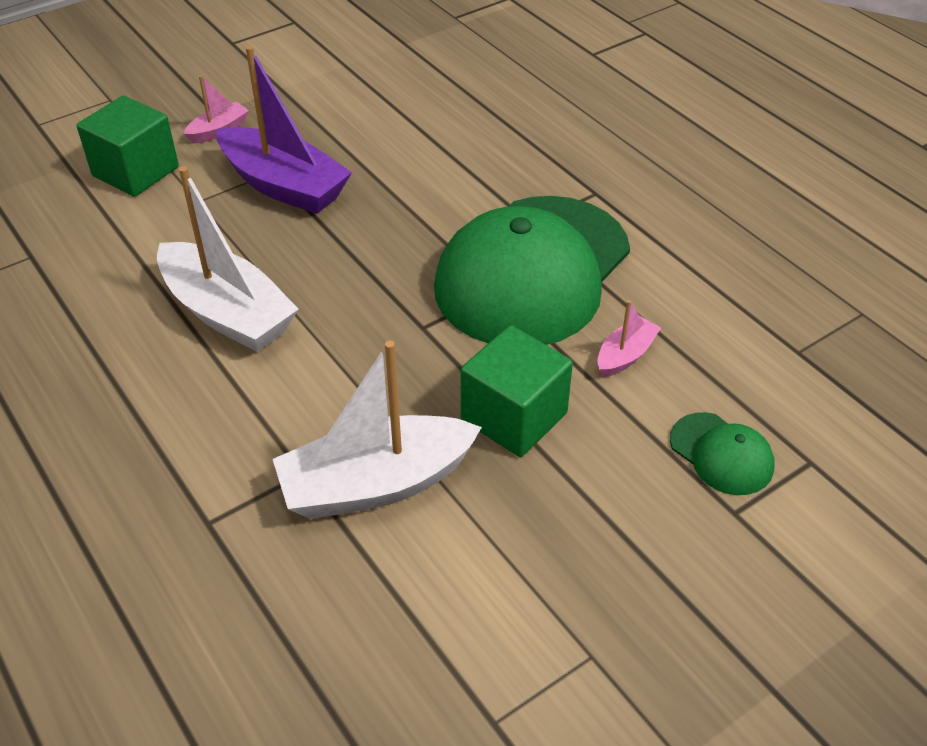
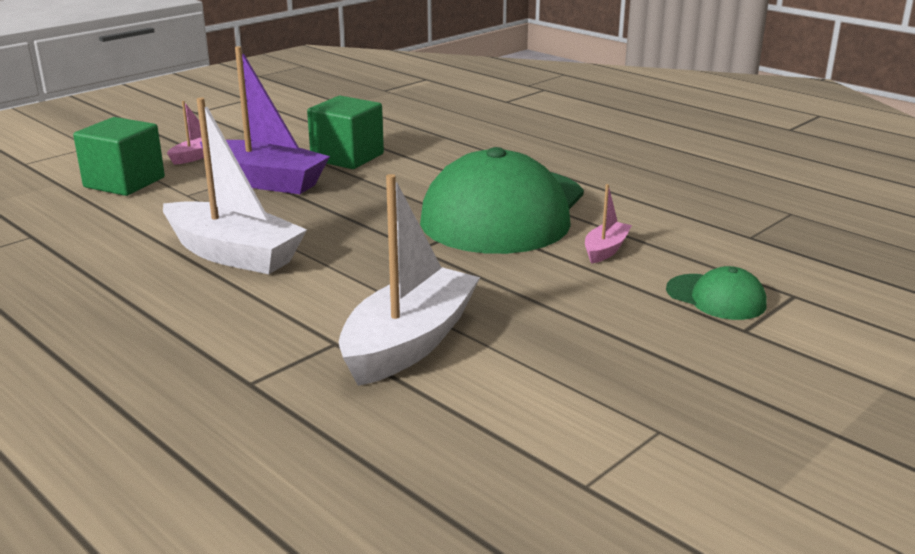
camera: 10 degrees left, 20 degrees down
white boat [273,340,482,519] -> white boat turned 150 degrees clockwise [339,174,480,386]
green cube [461,325,573,457] -> green cube moved to [307,96,384,169]

